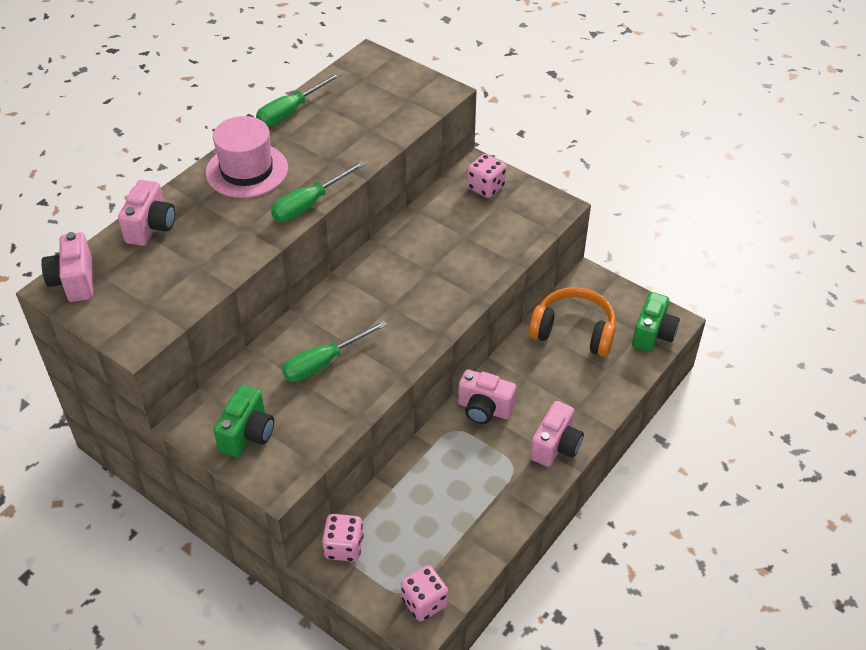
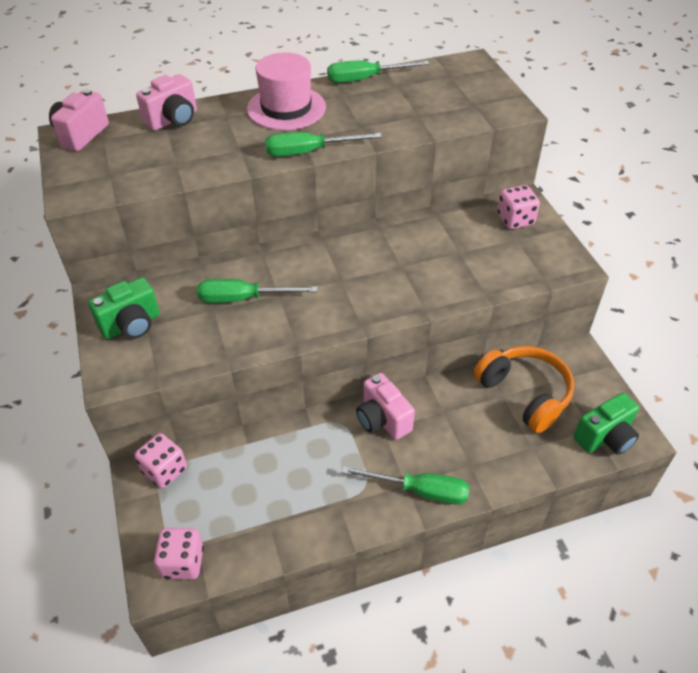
camera: 35 degrees right, 0 degrees up
pink camera [530,401,584,467] -> green screwdriver [341,466,469,505]

